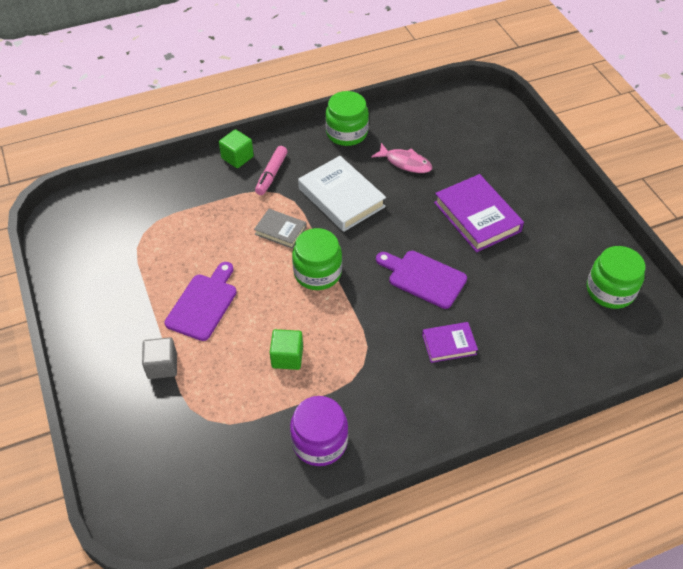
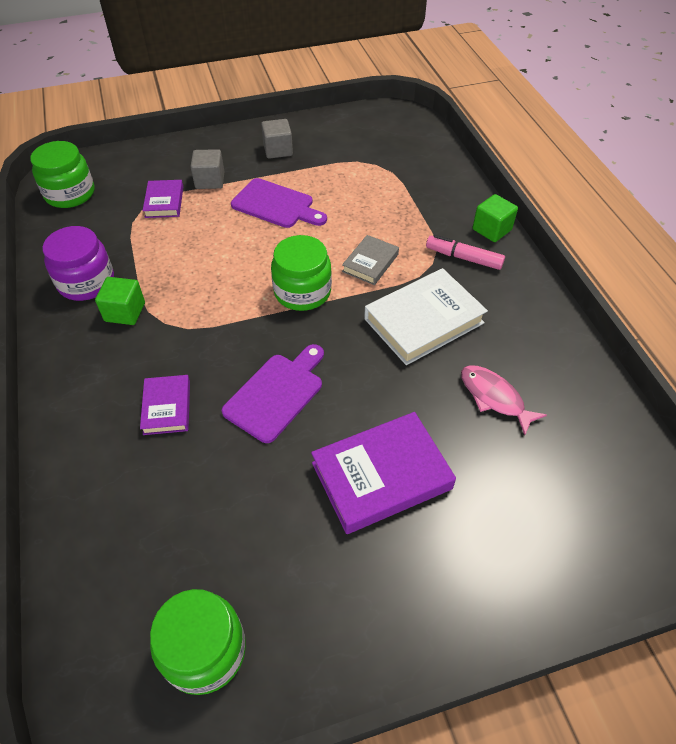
camera: 95 degrees right, 0 degrees up
green cube [270,329,303,370] -> green cube moved to [95,277,145,325]
green jar [325,91,369,146] -> green jar moved to [30,141,94,208]
pink fish [371,143,433,173] -> pink fish turned 105 degrees clockwise [461,365,547,435]
none -> purple book [143,180,183,218]
none -> grey cube [261,119,293,159]

